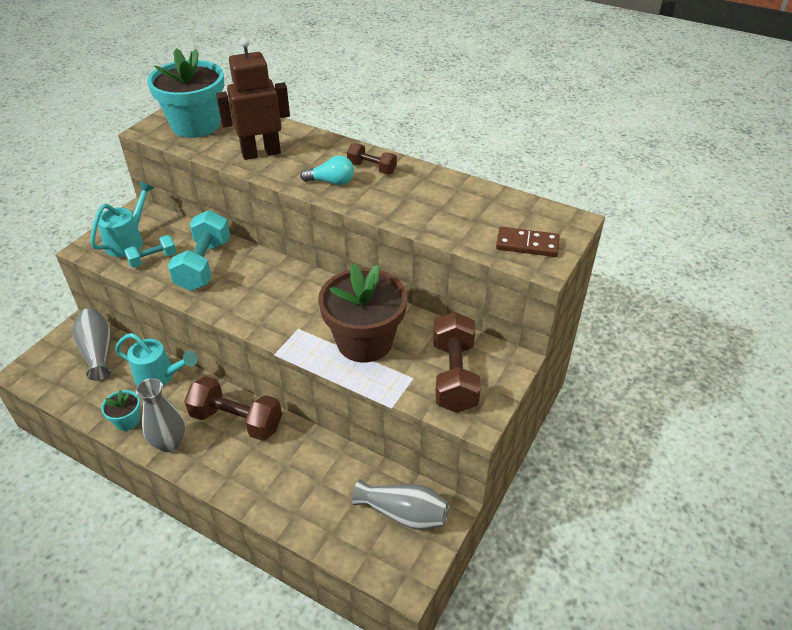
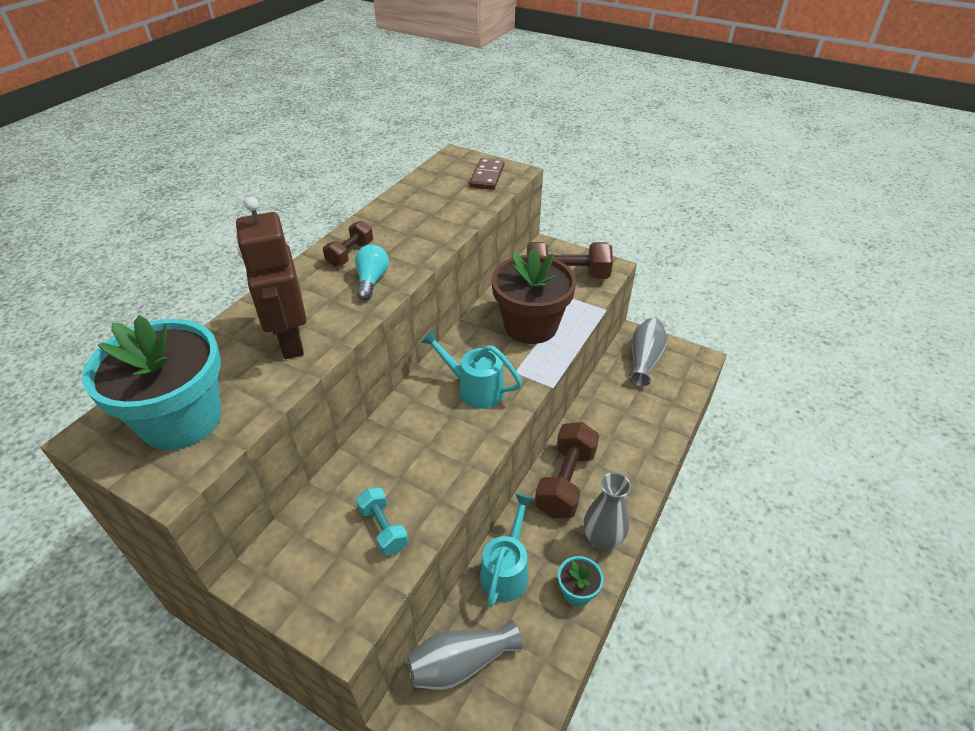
camera: 90 degrees left, 0 degrees up
turquoise watering can [90,182,154,257] -> turquoise watering can moved to [420,330,522,409]
turquoise dumbbell [168,210,230,291] -> none

